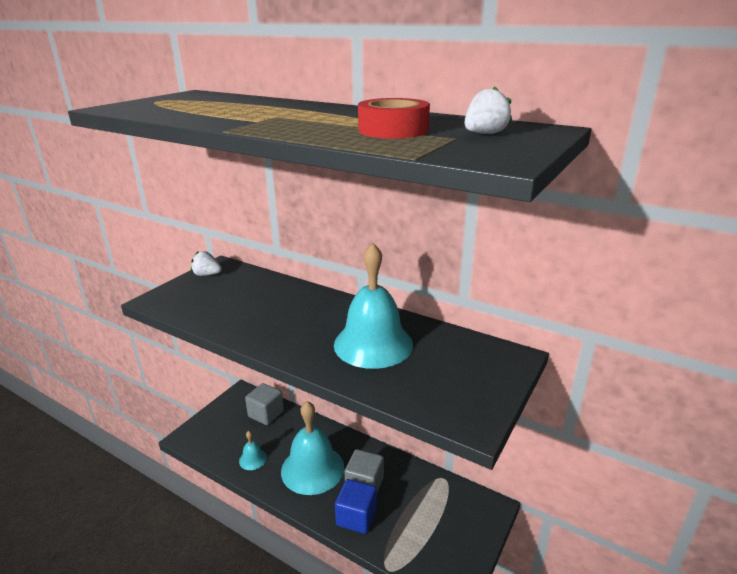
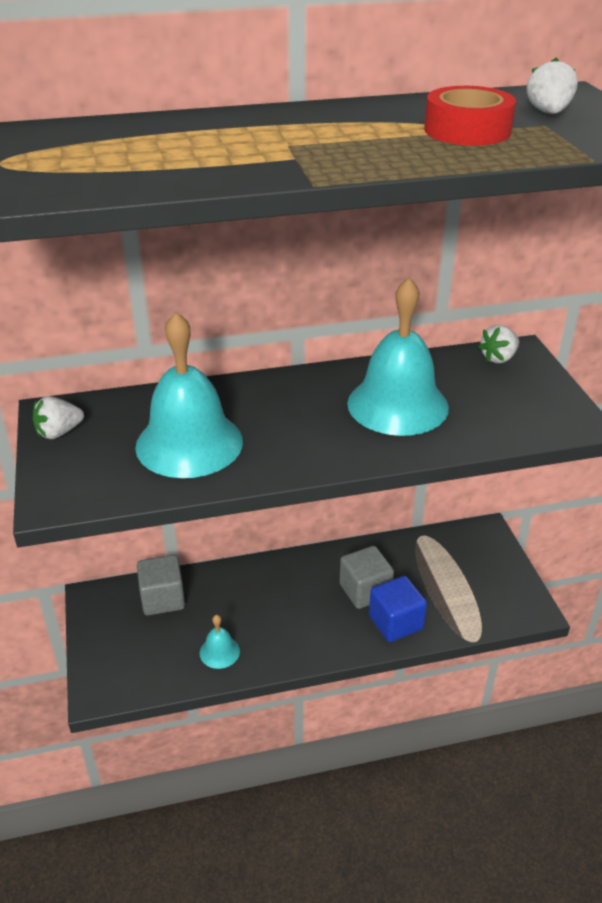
camera: 45 degrees left, 10 degrees up
turquoise bell [281,401,344,495] -> turquoise bell moved to [135,312,243,478]
none -> white strawberry [478,325,519,363]

